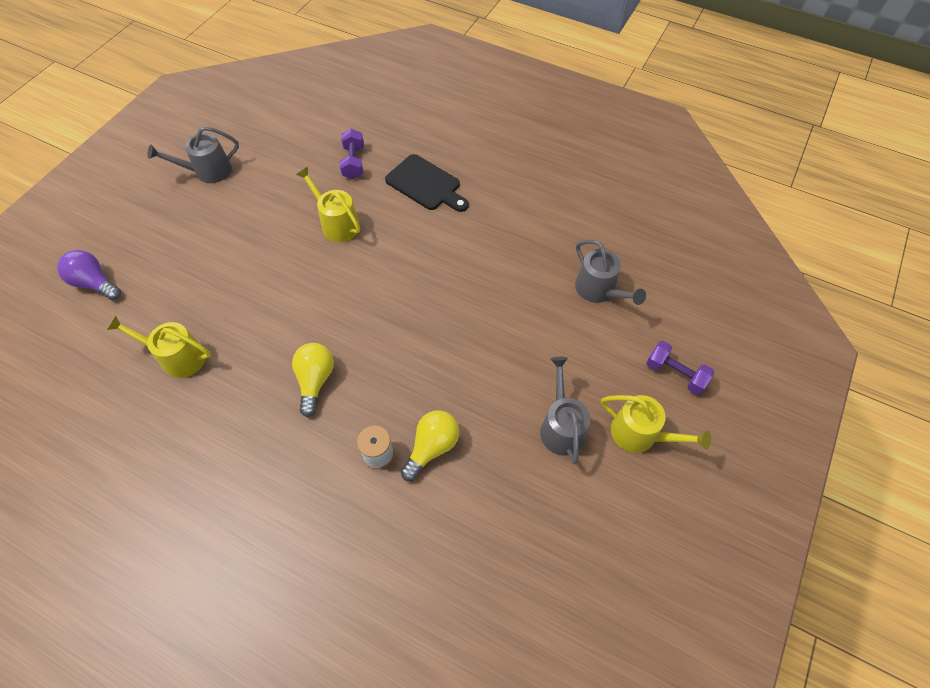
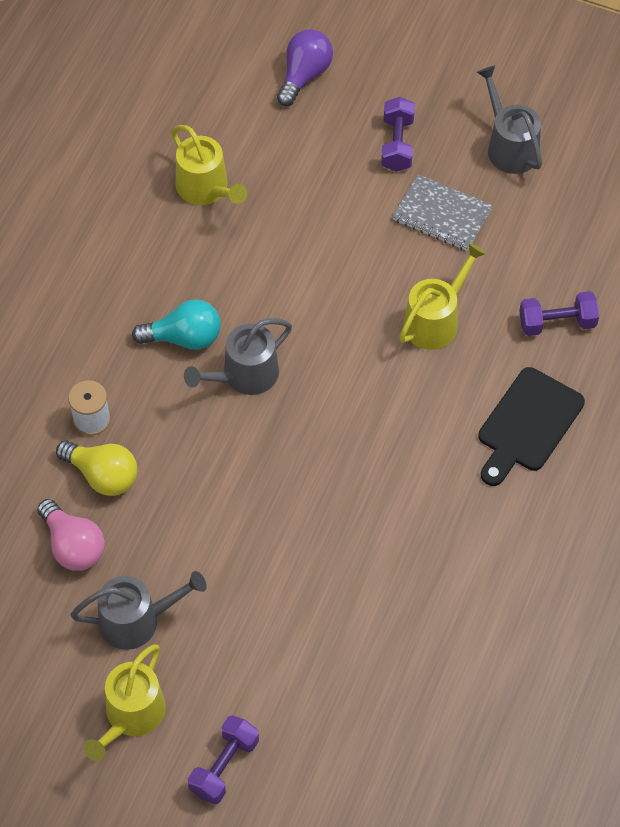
camera: 85 degrees right, 0 degrees up
yellow watering can [107,316,211,378] -> yellow watering can turned 135 degrees clockwise [171,125,247,205]
yellow light bulb [292,343,334,417] -> turquoise light bulb [132,299,221,350]
grey watering can [575,240,646,305] -> grey watering can moved to [184,319,292,395]
none -> pink light bulb [37,499,105,571]
none -> purple dumbbell [381,97,415,172]
none -> grey notebook [392,174,493,251]

